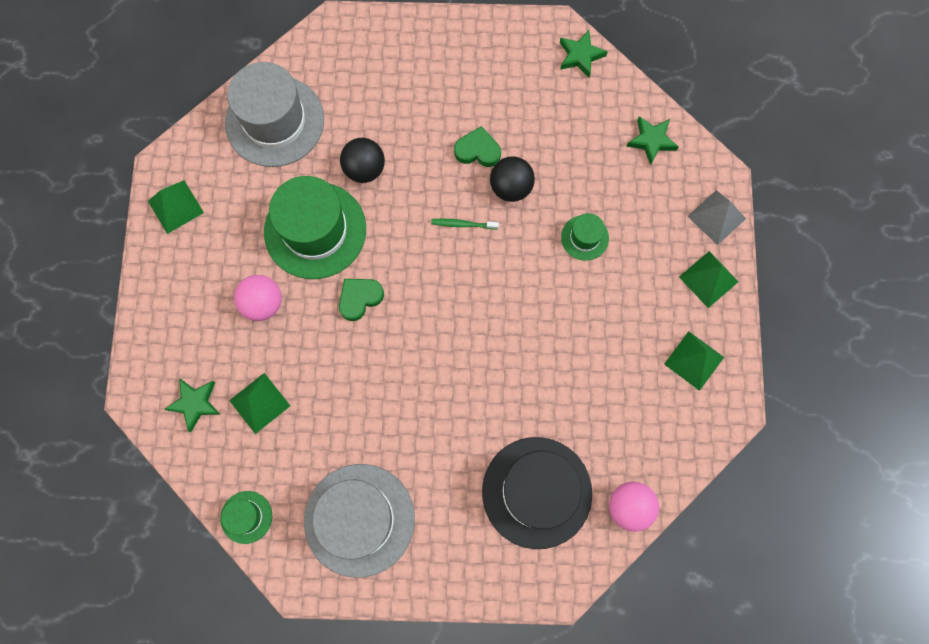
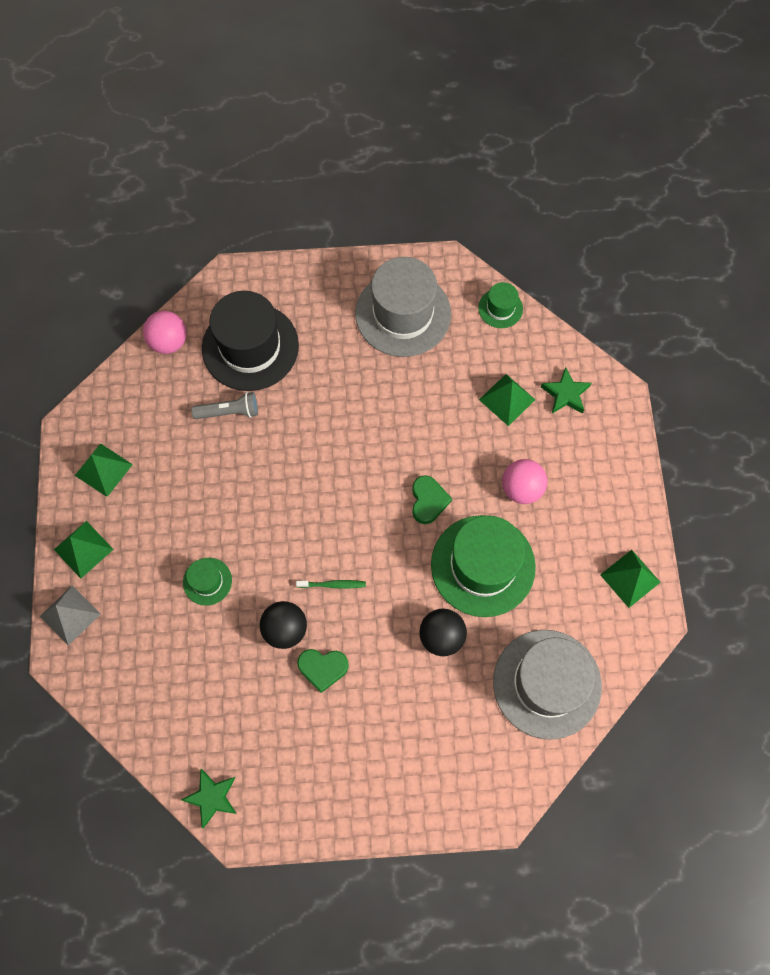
camera: 175 degrees right, 5 degrees down
green heart [339,279,384,321] -> green heart turned 45 degrees counterclockwise [412,475,452,524]
green star [626,116,678,165] -> none
none -> grey flashlight [191,392,258,419]

